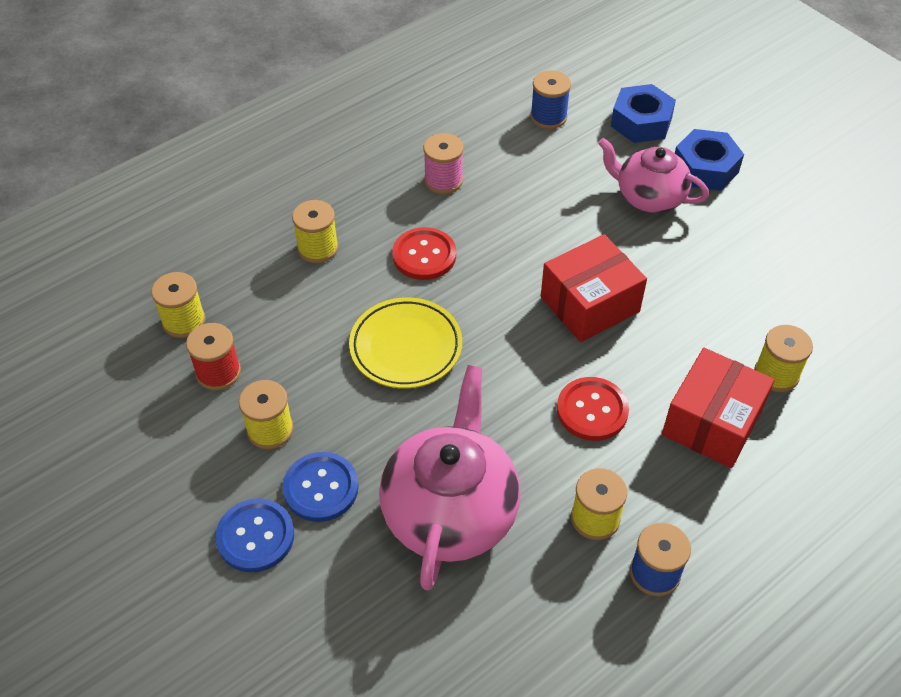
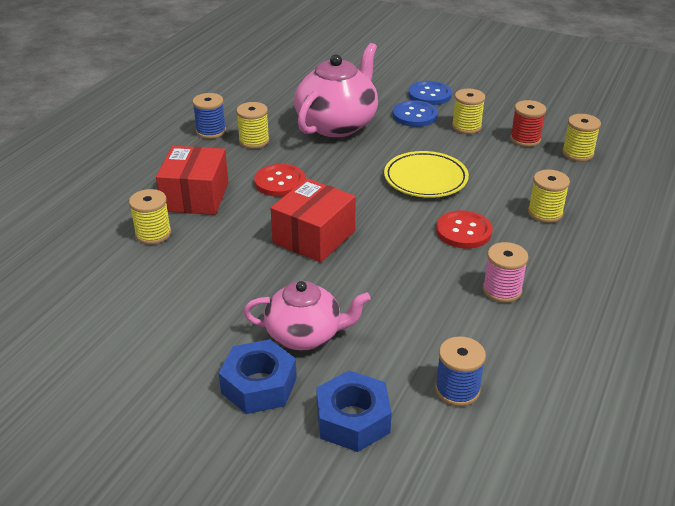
camera: 155 degrees right, 15 degrees down
pink teapot [379,365,521,590] -> pink teapot turned 135 degrees counterclockwise [294,43,378,137]

